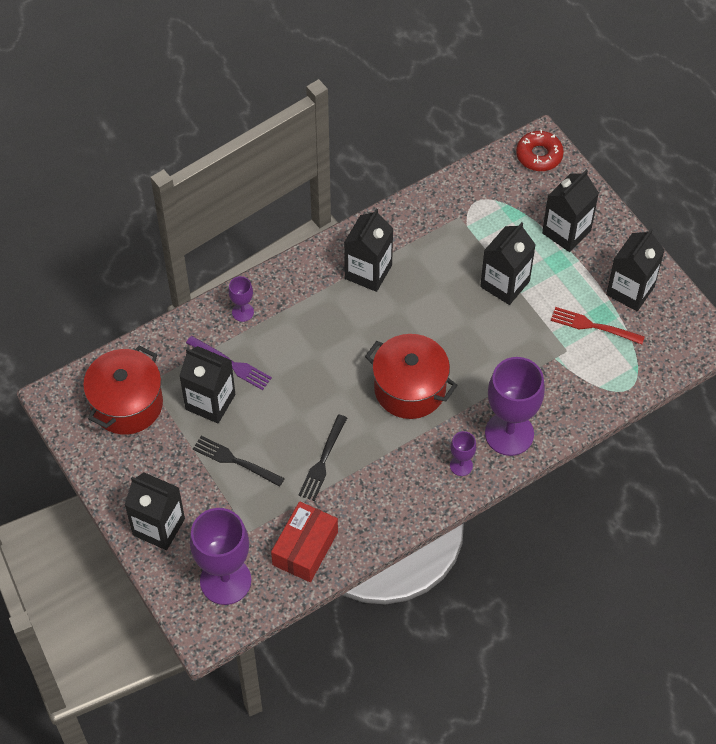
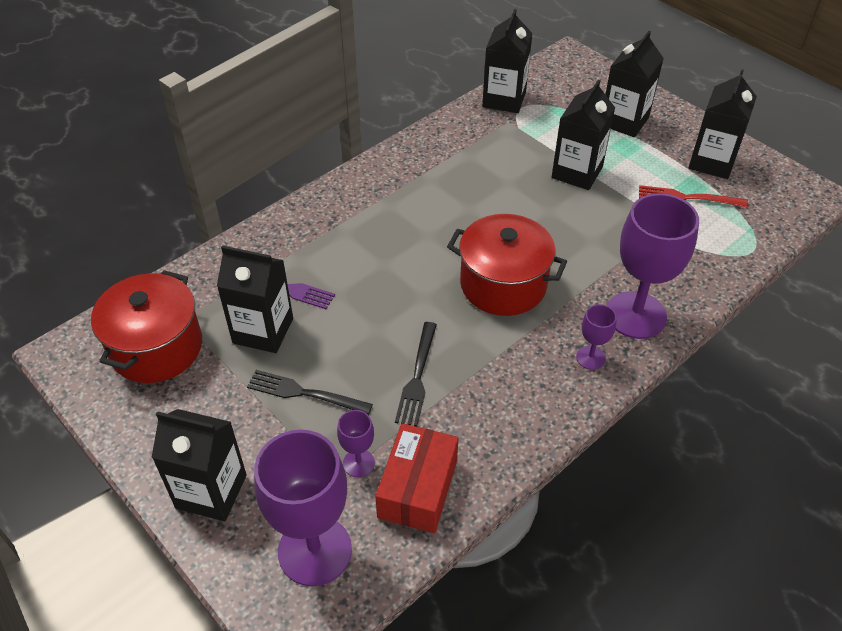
camera: 10 degrees left, 10 degrees down
purple goblet [228,276,254,322] -> purple goblet moved to [337,410,375,477]
black carton [344,208,394,292] -> black carton moved to [482,9,533,113]
red donut [516,130,564,171] -> none

